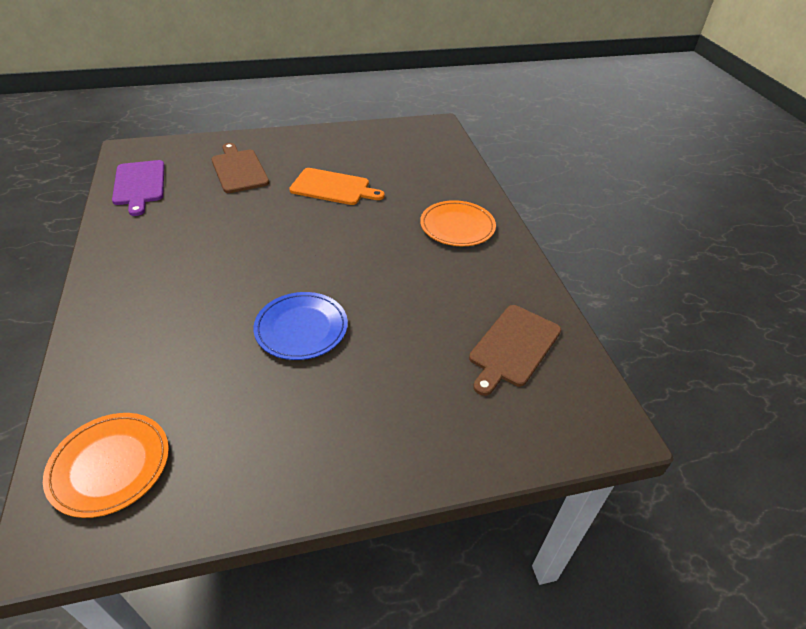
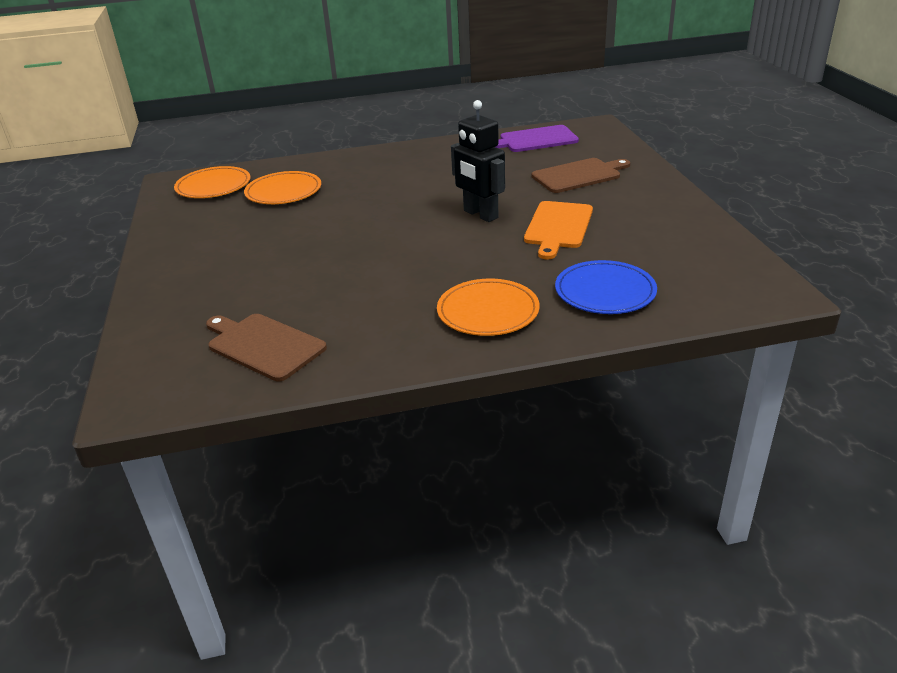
camera: 95 degrees right, 10 degrees down
blue plate [253,292,348,360] -> blue plate moved to [555,260,657,314]
none -> orange plate [244,171,321,204]
none -> black robot [451,100,505,222]

